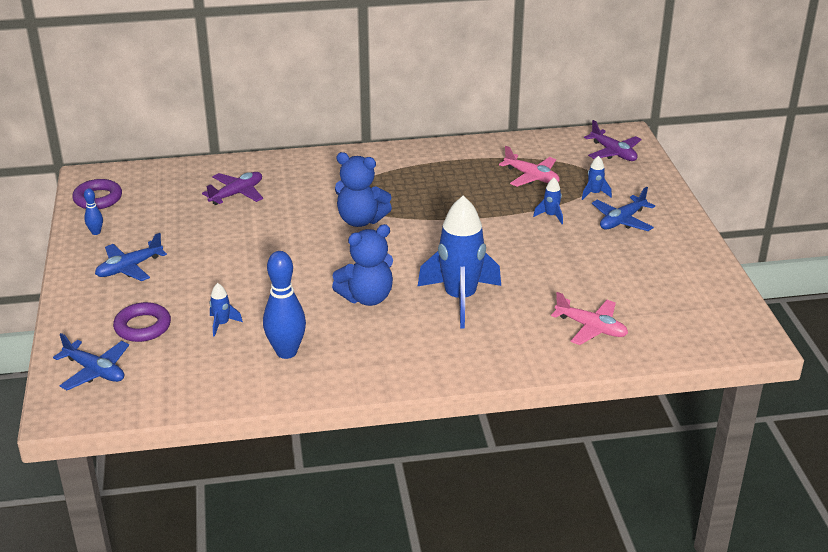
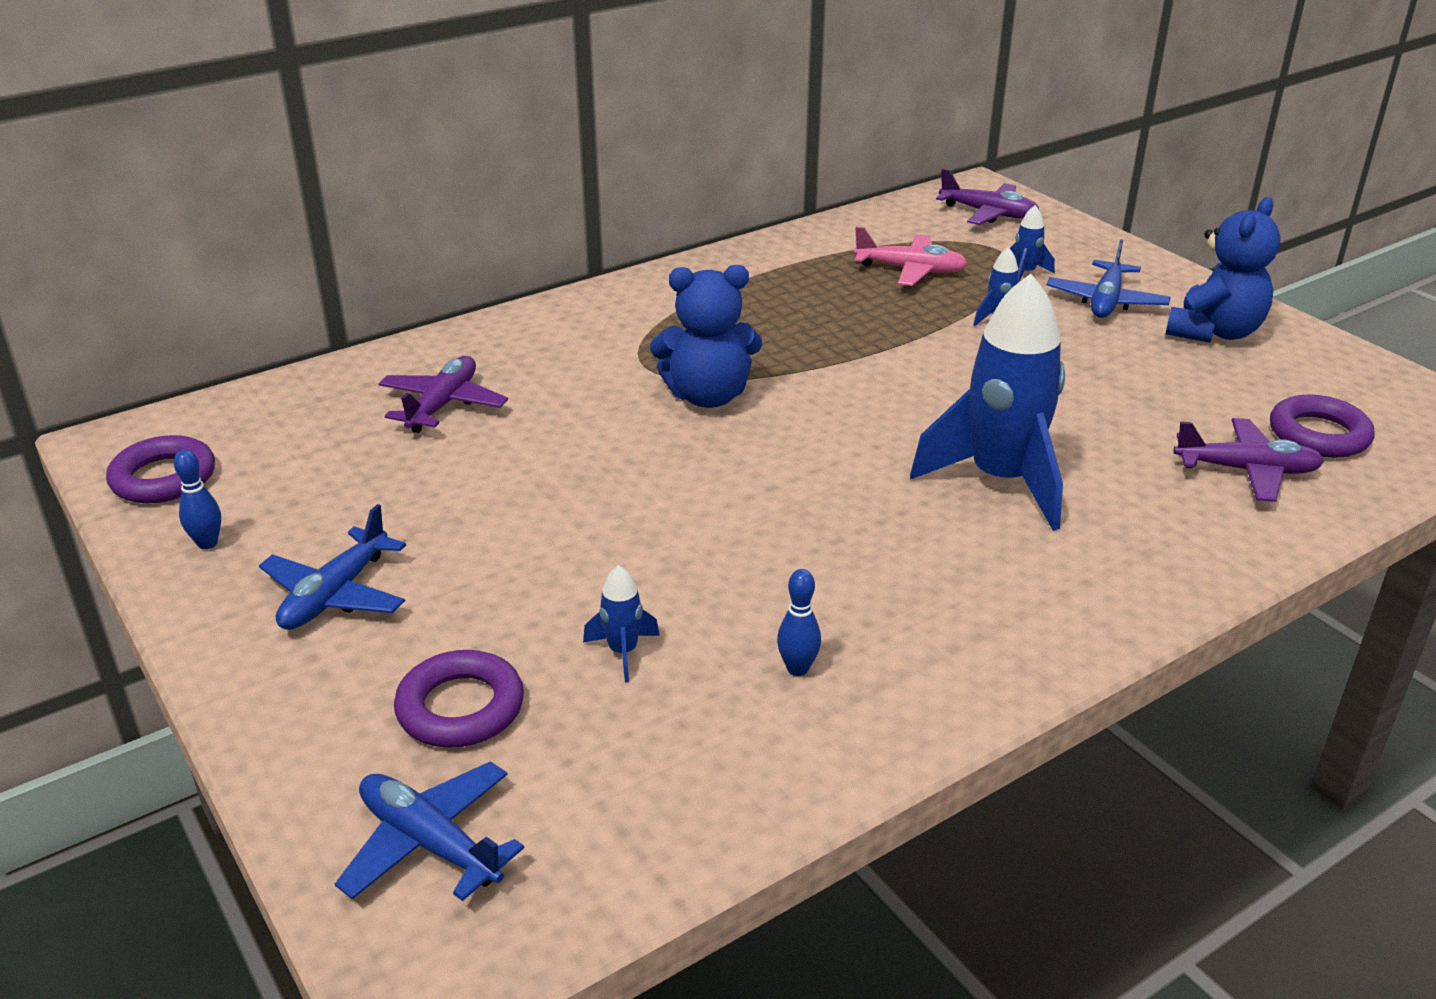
camera: 25 degrees left, 0 degrees up
blue plane [53,333,129,390] -> blue plane turned 150 degrees counterclockwise [335,761,524,901]
blue bowling pin [263,251,306,359] -> blue bowling pin [777,569,821,676], size x0.49
blue teddy bear [332,224,393,306] -> blue teddy bear moved to [1166,197,1281,343]
pink plane [551,292,628,345] -> purple plane [1173,418,1324,502]
none -> purple ring [1270,395,1375,458]

